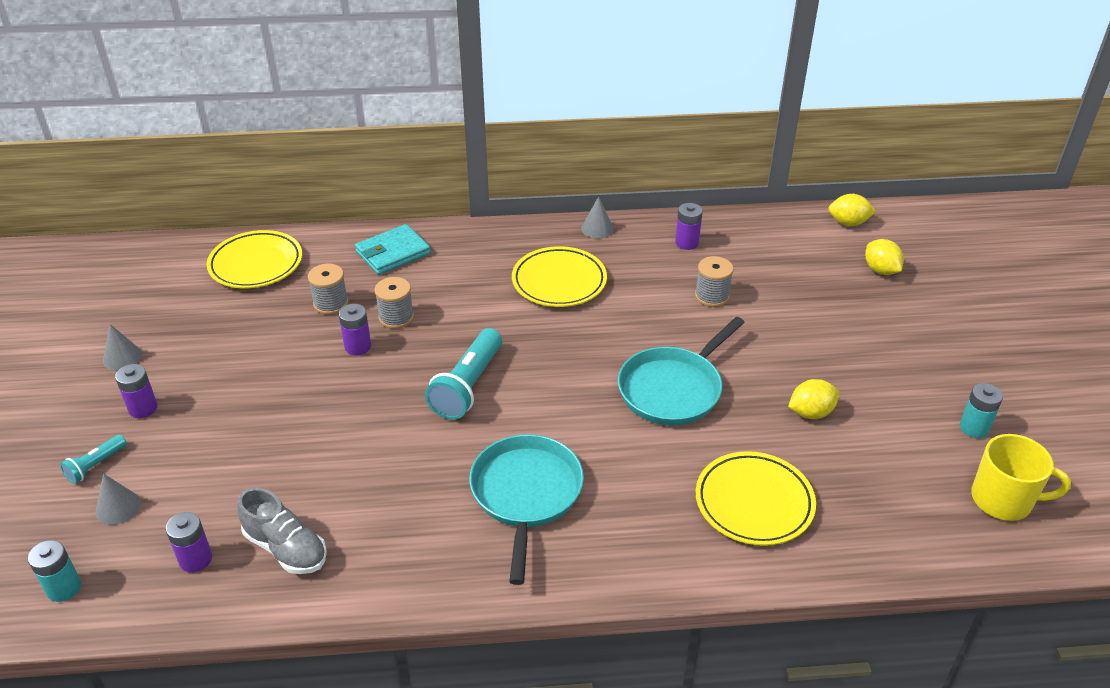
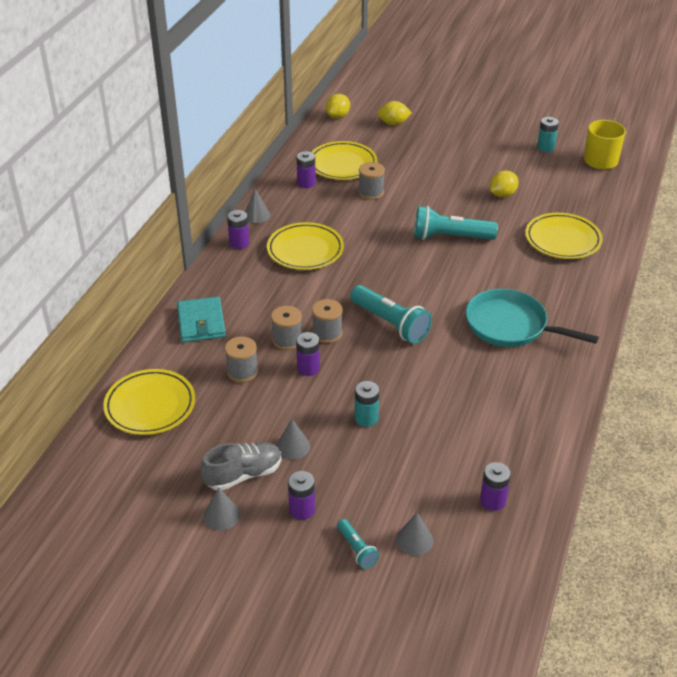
camera: 65 degrees left, 0 degrees up
turquoise battery [28,540,81,602] -> turquoise battery moved to [355,381,379,427]
grey shoe [237,488,327,574] -> grey shoe moved to [200,442,282,490]
turquoise pan [618,317,745,425] -> turquoise flashlight [414,206,498,240]
yellow lemon [788,379,840,419] -> yellow lemon turned 45 degrees clockwise [490,171,519,197]
none -> purple battery [227,210,249,249]
none -> grey cone [276,419,310,460]
none -> yellow plate [312,141,377,180]
none -> grey spool [312,299,343,343]

